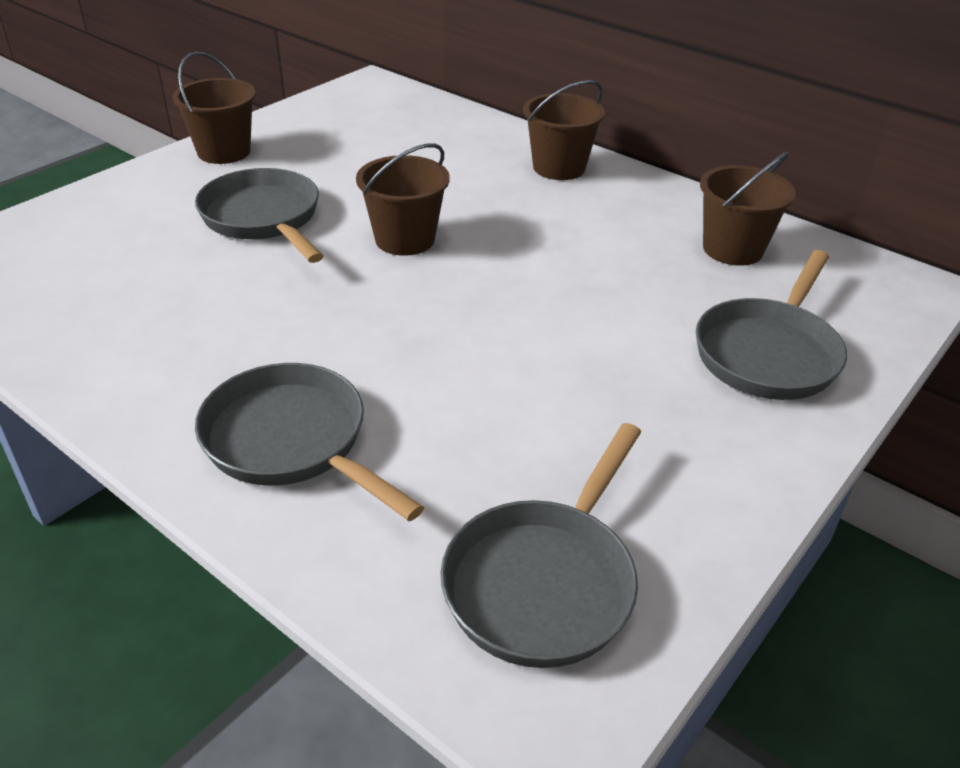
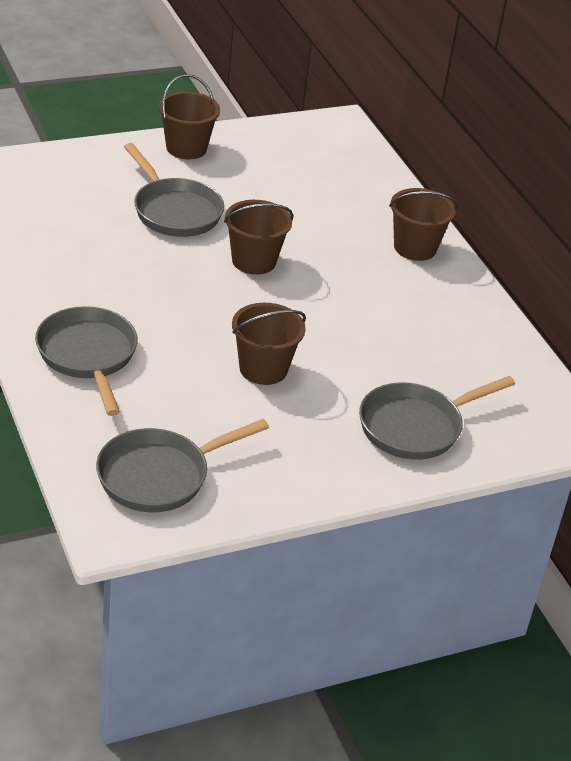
camera: 25 degrees right, 0 degrees up
grey pan [195,168,324,263] -> grey pan turned 150 degrees clockwise [124,143,224,237]
brown bucket [700,152,796,266] -> brown bucket moved to [232,303,306,385]

